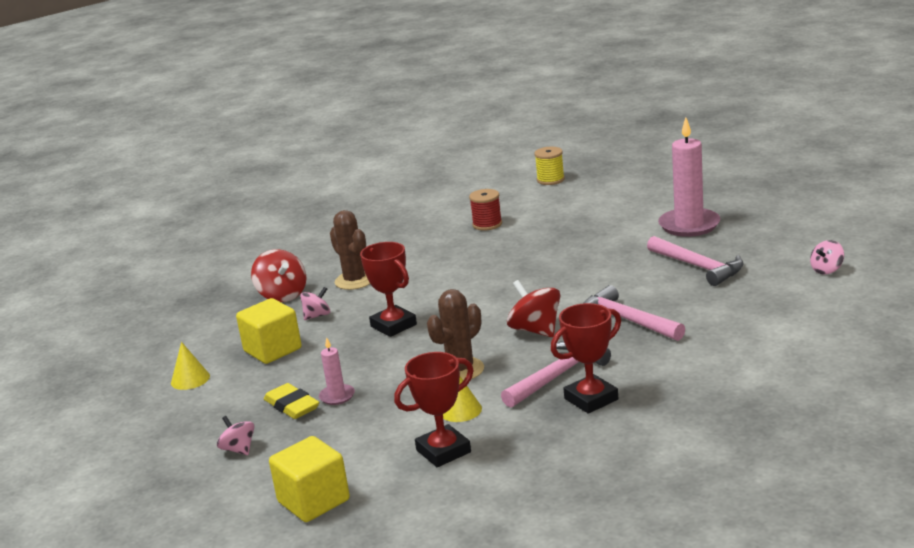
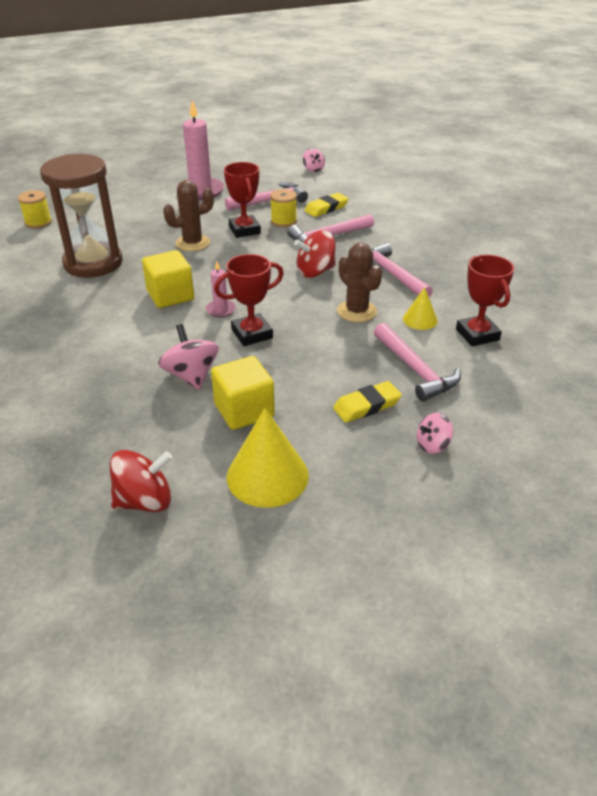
camera: 80 degrees left, 15 degrees up
yellow cone [171,342,210,390] -> yellow cone [227,408,309,508], size x1.83
red spinning top [251,249,307,302] -> red spinning top moved to [110,450,172,512]
yellow cube [269,436,350,522] -> yellow cube moved to [142,250,194,308]
pink spinning top [300,287,331,320] -> pink spinning top [158,324,219,390], size x1.65
pink candle [319,337,355,405] -> pink candle moved to [206,261,236,317]
brown cactus [330,210,370,290] -> brown cactus moved to [163,180,214,251]
red spool [469,189,502,231] -> brown hourglass [40,154,123,277]
red trophy [551,303,621,414] -> red trophy moved to [224,162,261,238]
none -> yellow spool [270,189,297,227]
none -> yellow eraser [304,193,349,217]
none -> pink hammer [374,323,461,401]

